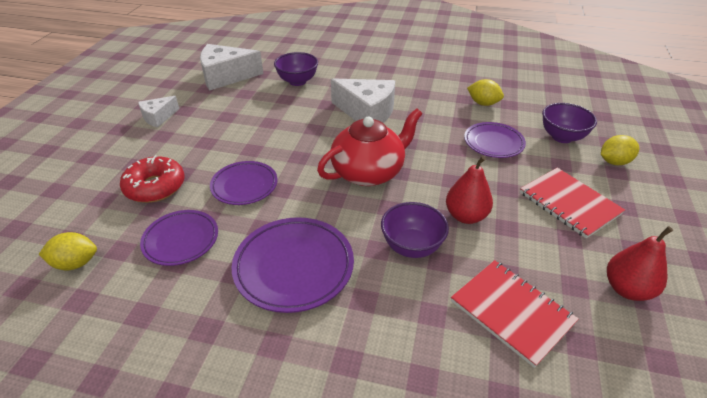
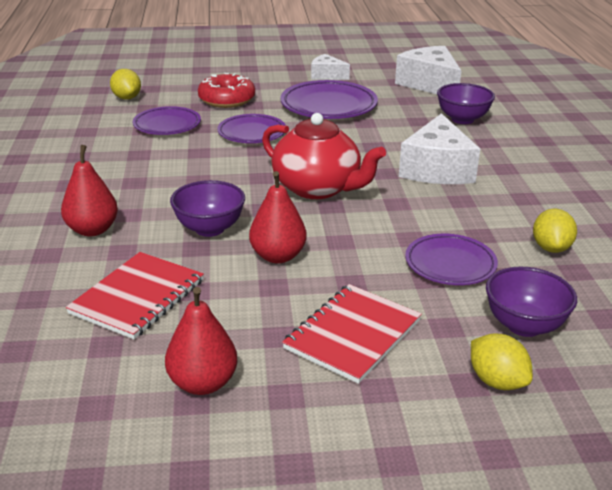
camera: 70 degrees right, 10 degrees down
purple plate [232,217,354,313] -> purple plate moved to [280,80,378,119]
none -> red pear [61,145,118,237]

